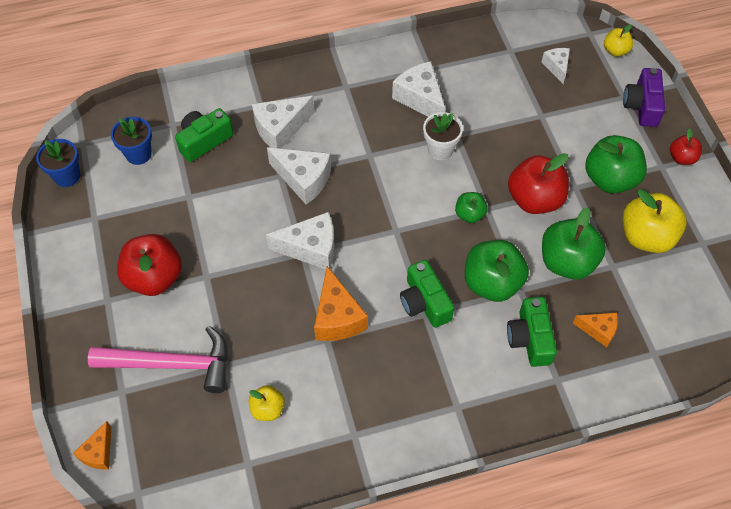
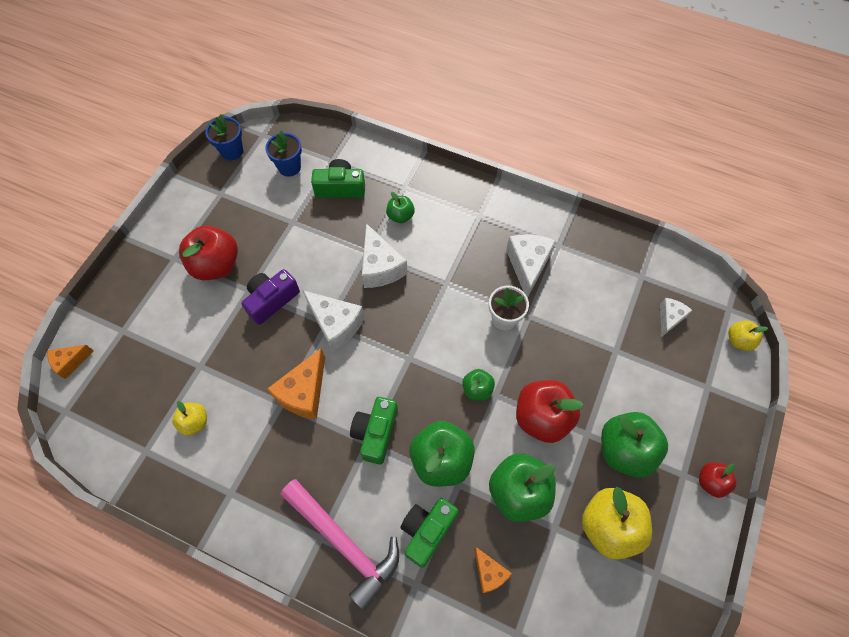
camera: 40 degrees right, 5 degrees up
pink hammer [88,326,228,393] -> pink hammer moved to [281,479,399,610]
white cheese [252,96,314,149] -> green apple [386,192,415,223]
purple camera [623,68,665,127] -> purple camera moved to [242,269,300,325]

